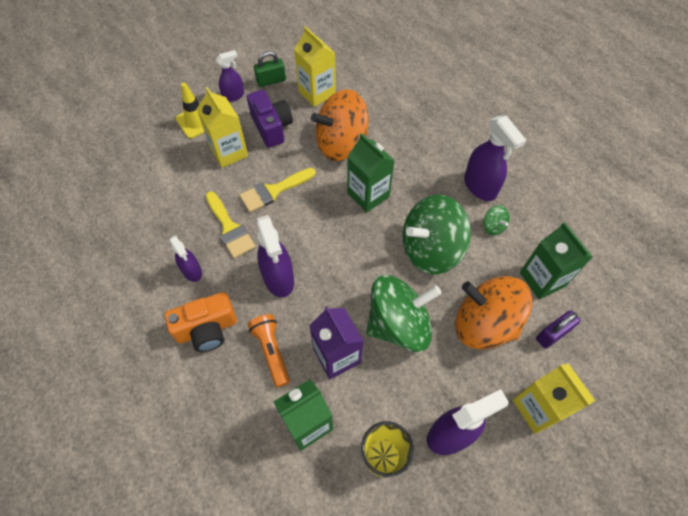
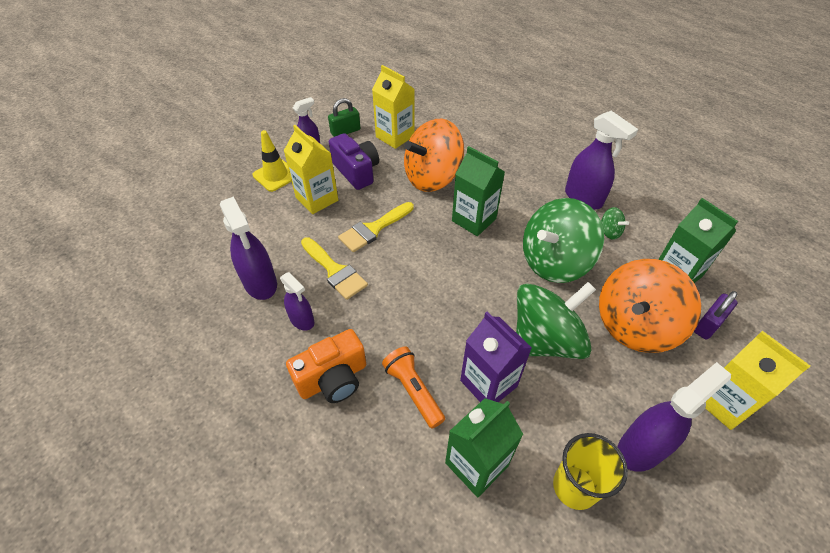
camera: 10 degrees left, 10 degrees down
purple spray bottle [256,215,294,297] -> purple spray bottle moved to [220,196,277,300]
orange spinning top [455,276,532,350] -> orange spinning top turned 60 degrees counterclockwise [599,259,701,353]

